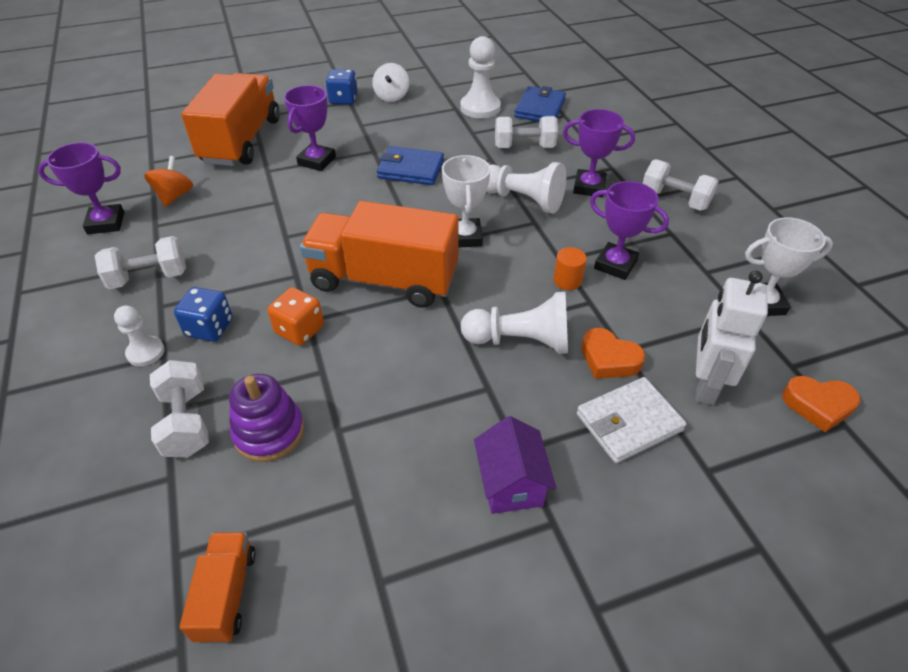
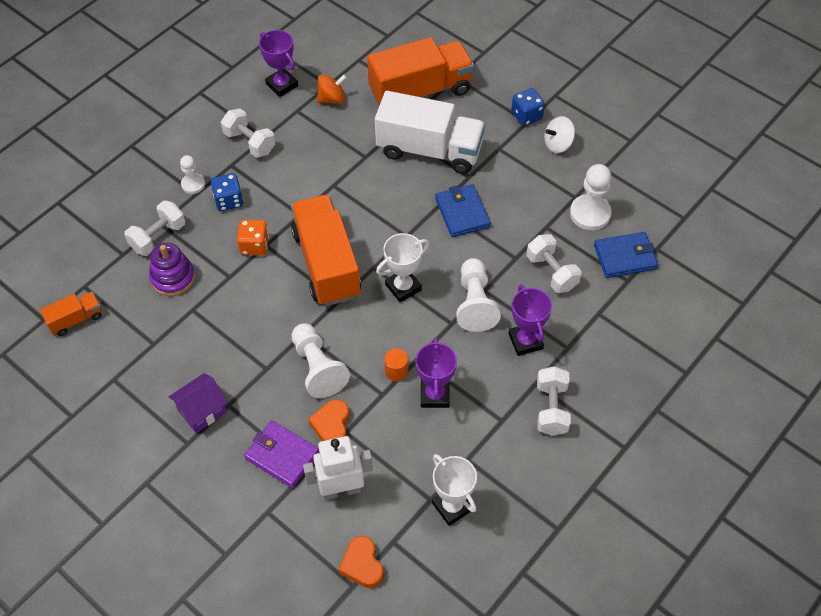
camera: 60 degrees right, 10 degrees up
purple trophy [284,85,336,171] -> white truck [375,91,485,174]
white wallet [577,377,687,463] -> purple wallet [244,420,319,488]

